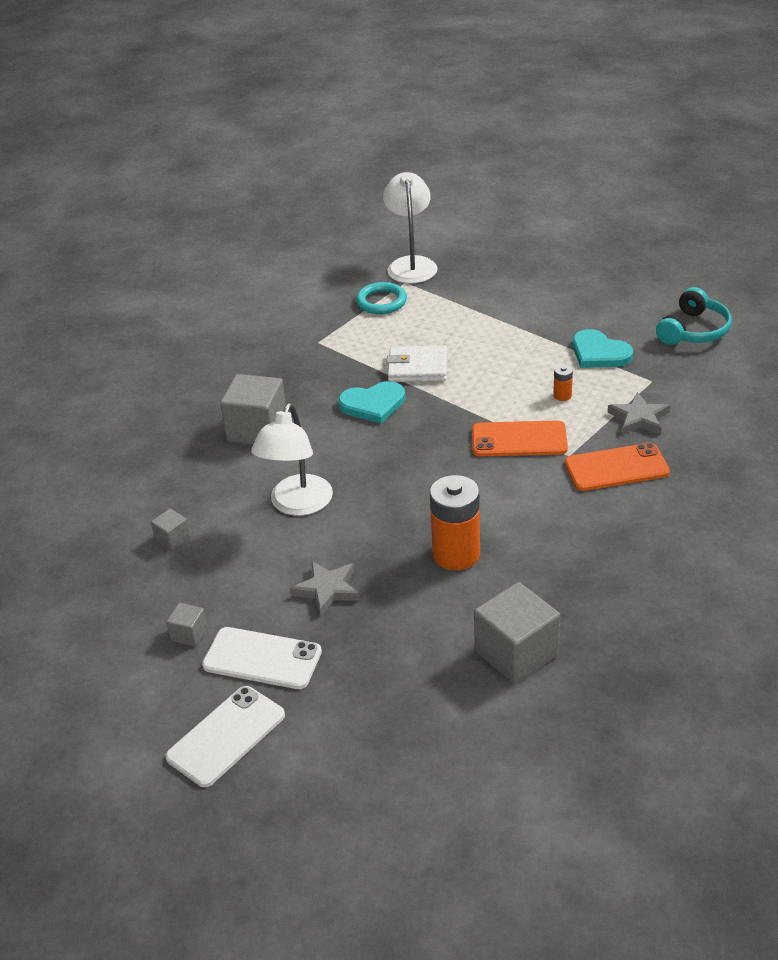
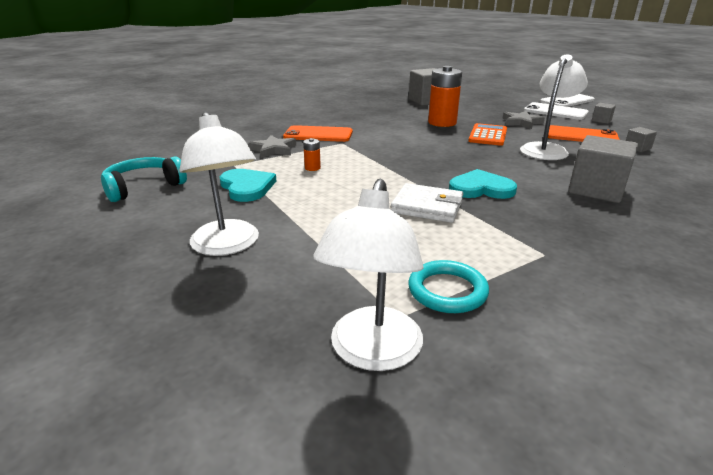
camera: 165 degrees left, 10 degrees down
orange phone [472,420,568,457] -> orange phone moved to [548,125,620,142]
none -> white lamp [179,112,259,256]
none -> orange calculator [468,123,507,146]

